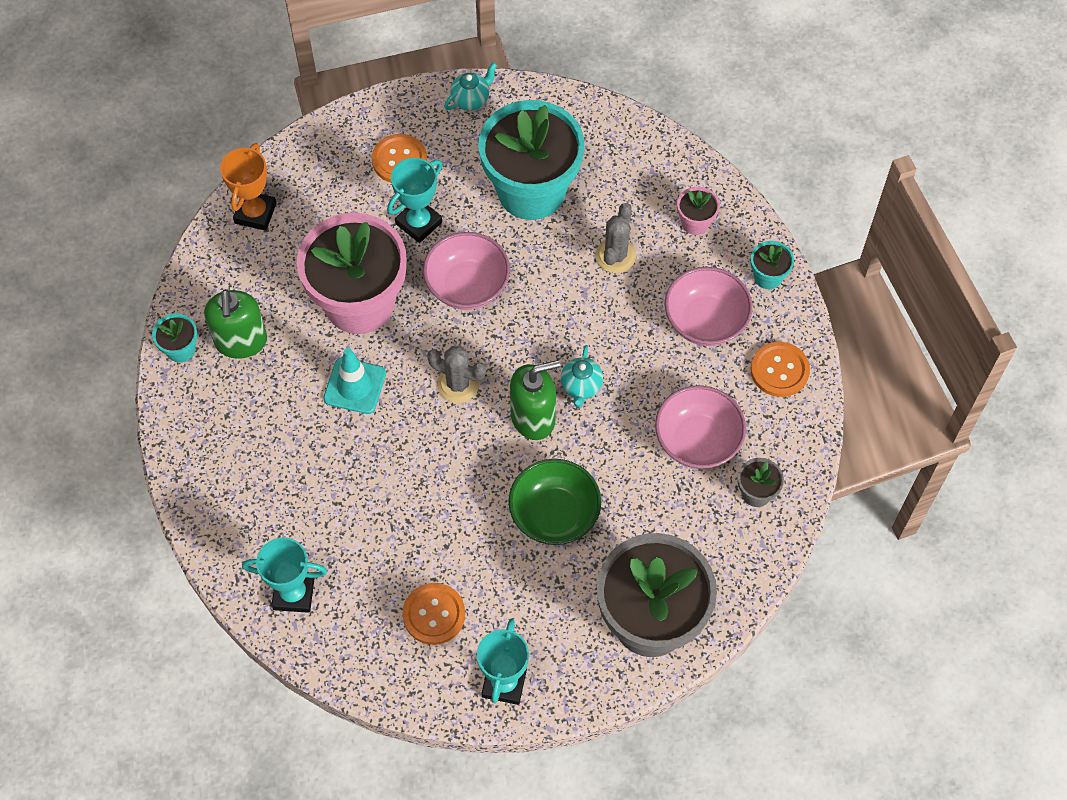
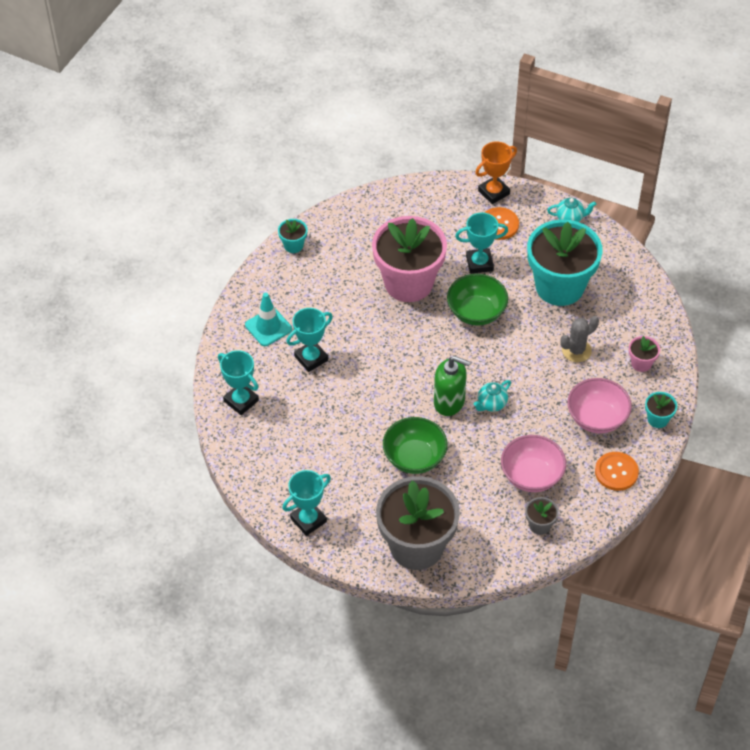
camera: 40 degrees right, 10 degrees down
green soap dispenser [204,289,267,359] -> none
orange trophy [220,143,277,231] -> orange trophy moved to [475,141,517,204]
turquoise traffic cone [323,348,386,414] -> turquoise traffic cone moved to [245,293,292,346]
orange button [402,583,465,645] -> none
pink bowl [423,232,510,310] -> green bowl [447,274,508,326]
grey cactus [427,346,486,403] -> none
none -> turquoise trophy [286,308,333,372]

